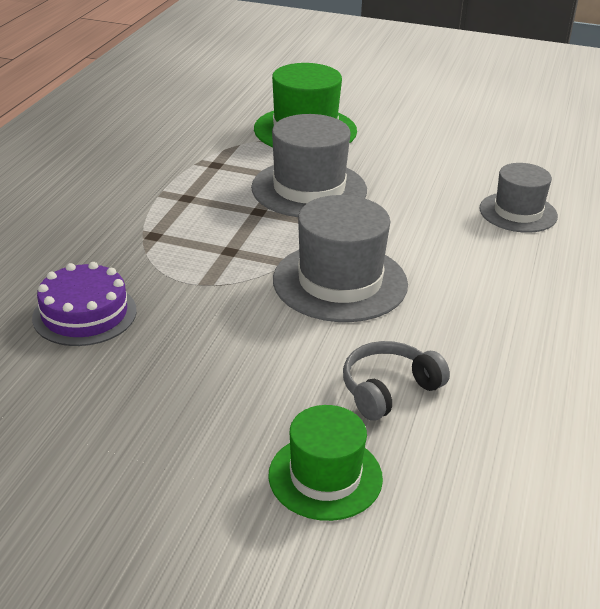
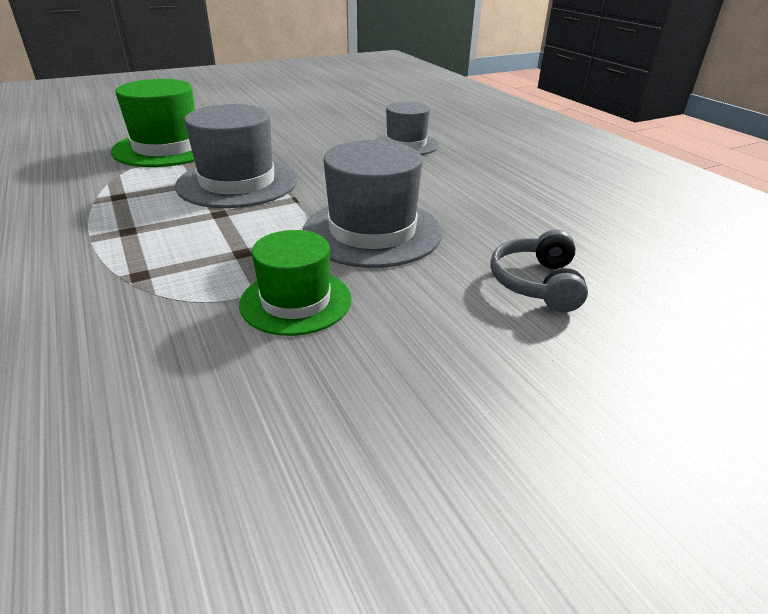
camera: 45 degrees left, 0 degrees up
purple cake [32,262,137,346] -> none
green hat [268,405,383,521] -> green hat moved to [239,230,351,336]

